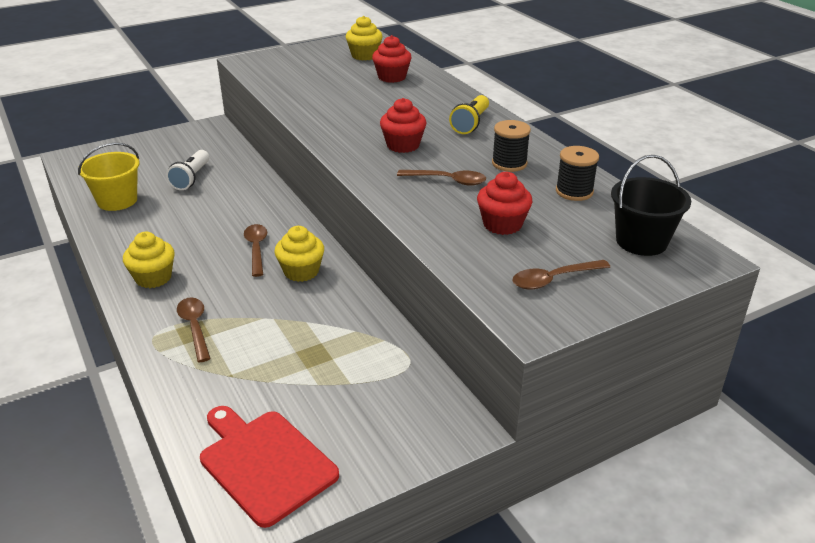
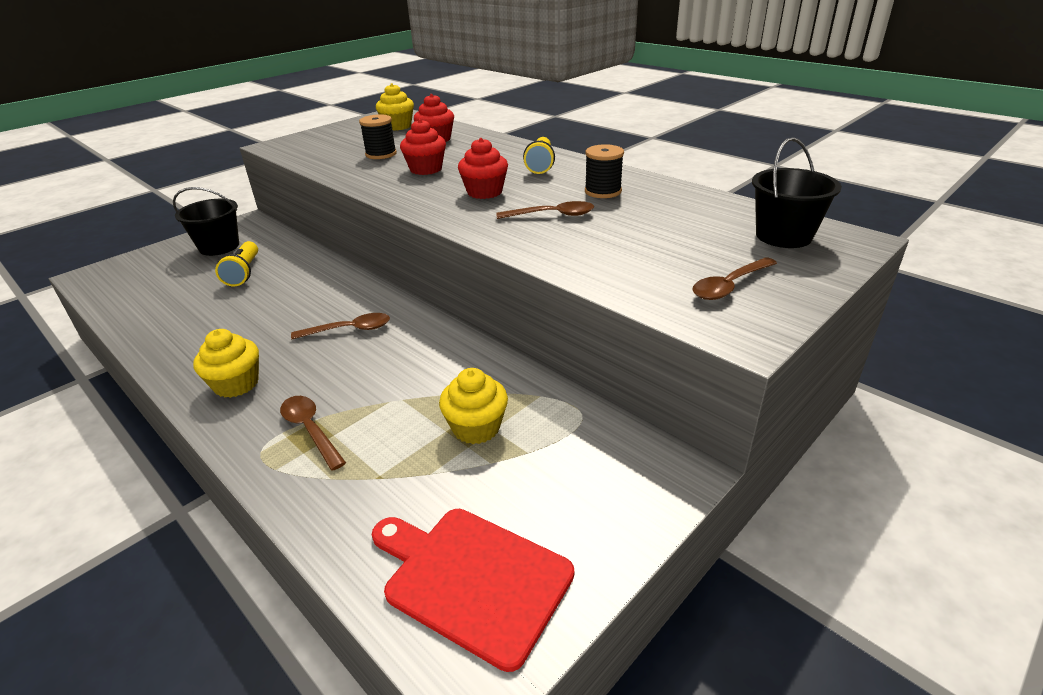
camera: 15 degrees left, 0 degrees up
yellow bucket [78,143,140,211] -> none
white flashlight [166,150,209,190] -> yellow flashlight [215,241,258,286]
brown spoon [244,224,267,277] -> brown spoon turned 105 degrees clockwise [291,313,390,339]
yellow cupcake [275,226,324,282] -> yellow cupcake moved to [439,368,508,444]
red cupcake [477,172,533,235] -> red cupcake moved to [400,119,446,175]
black spool [556,146,599,201] -> black spool moved to [359,114,397,159]
none -> black bucket [173,187,239,256]

